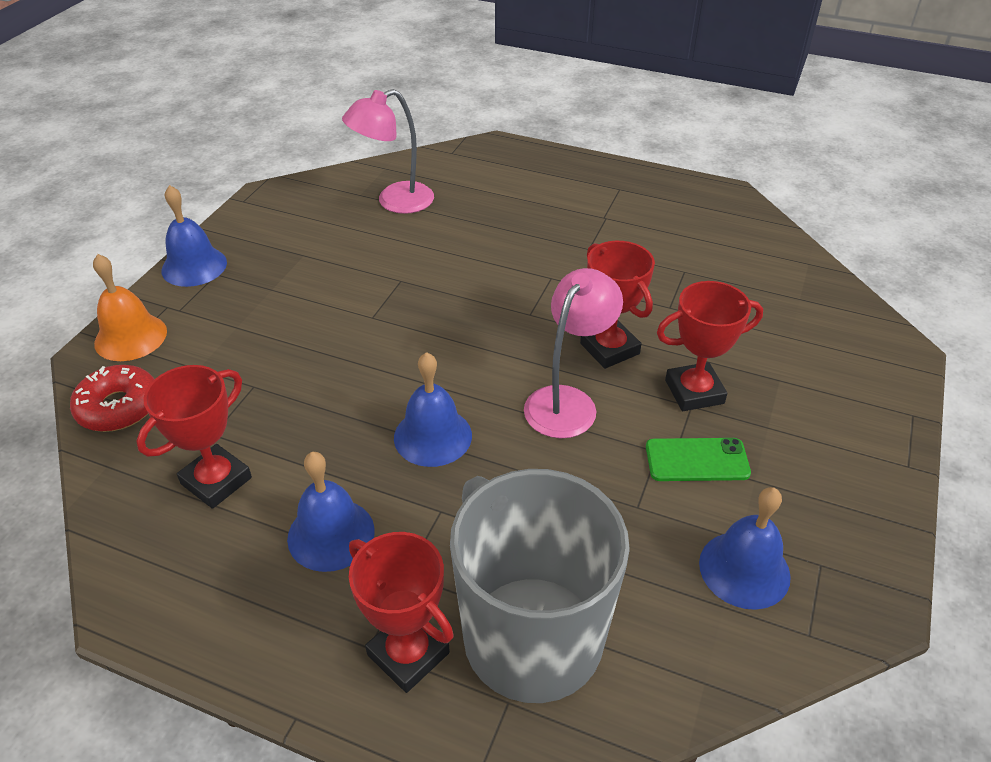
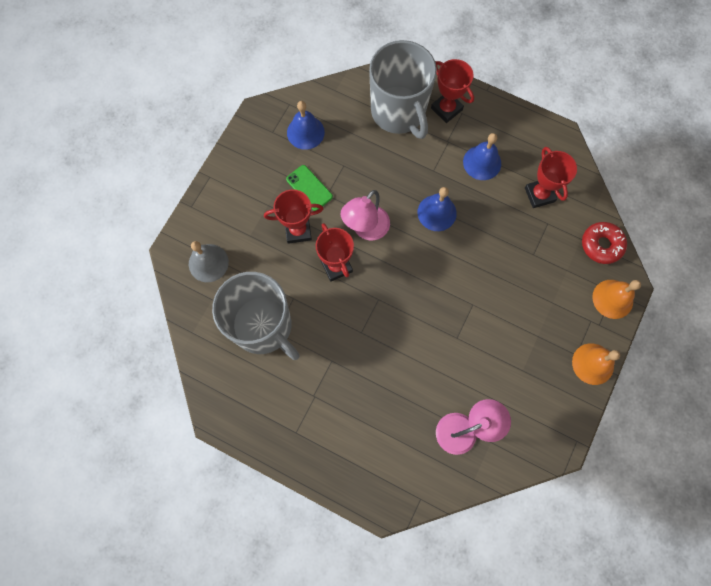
camera: 175 degrees left, 30 degrees up
red trophy [136,365,252,509] -> red trophy turned 60 degrees counterclockwise [525,147,577,208]
blue bell [161,185,227,287] -> orange bell [572,343,620,385]
green phone [646,438,751,481] -> green phone turned 45 degrees clockwise [286,165,333,211]
none -> grey bell [189,241,229,282]
none -> grey mug [212,272,300,360]

